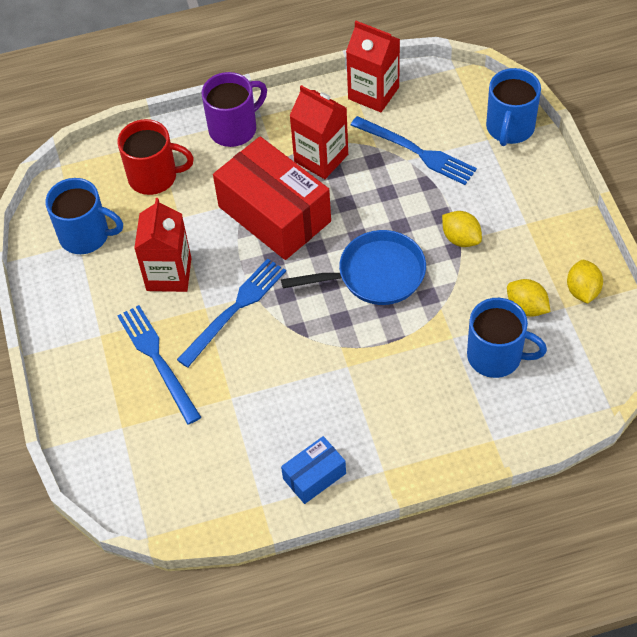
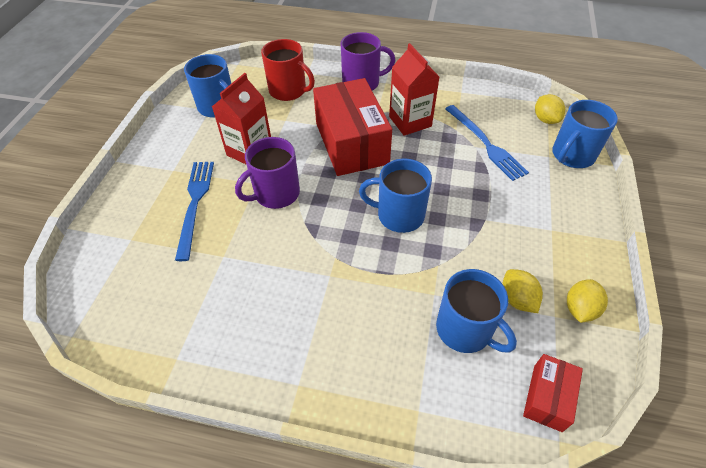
camera: 25 degrees right, 5 degrees down
blue fork [177,258,286,368] -> purple mug [235,137,300,209]
blue pan [281,230,426,305] -> blue mug [359,159,432,233]
blue box [281,436,346,504] -> none
red carton [346,21,400,112] -> none
yellow lemon [442,211,482,247] -> yellow lemon moved to [535,94,565,124]
none -> red box [523,354,583,432]

